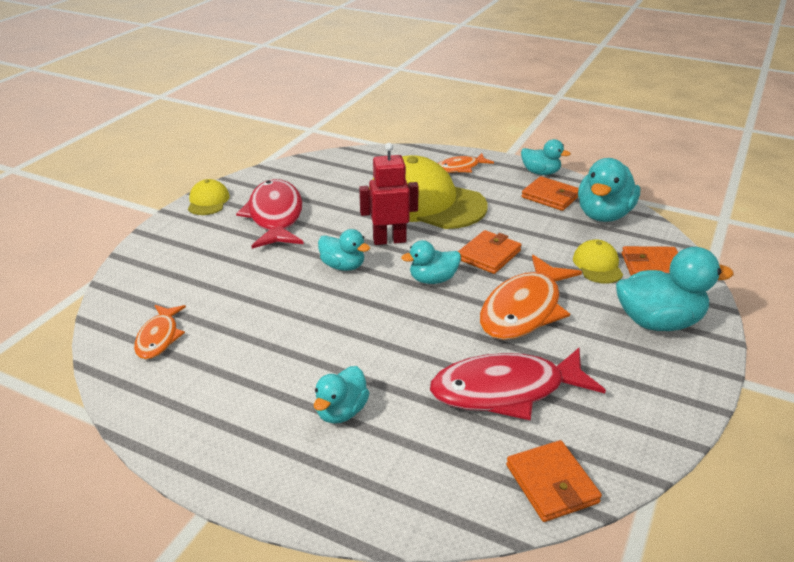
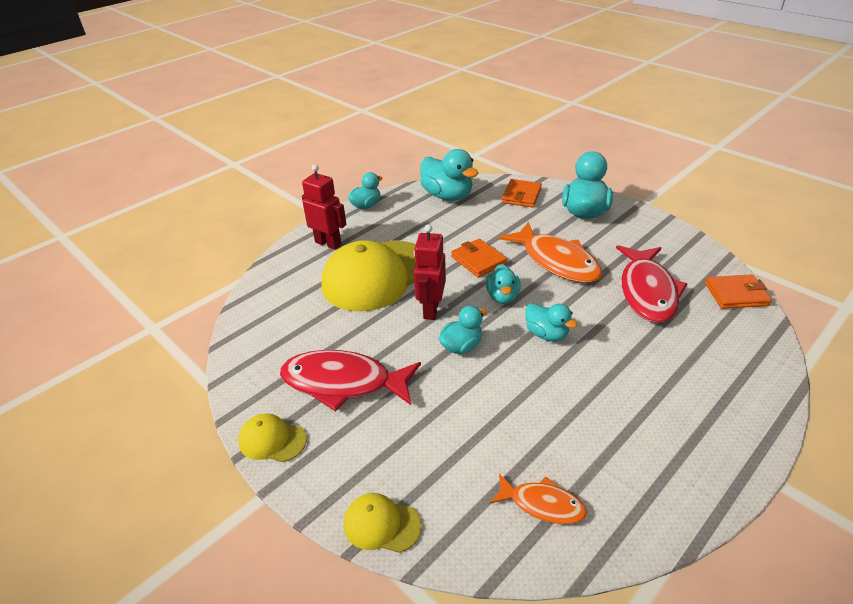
camera: 70 degrees left, 5 degrees up
turquoise duck [314,366,369,424] -> turquoise duck moved to [525,303,578,341]
orange fish [438,153,494,173] -> red robot [302,165,346,250]
orange wallet [521,176,579,211] -> none
yellow cap [573,239,623,284] -> yellow cap moved to [344,493,422,553]

